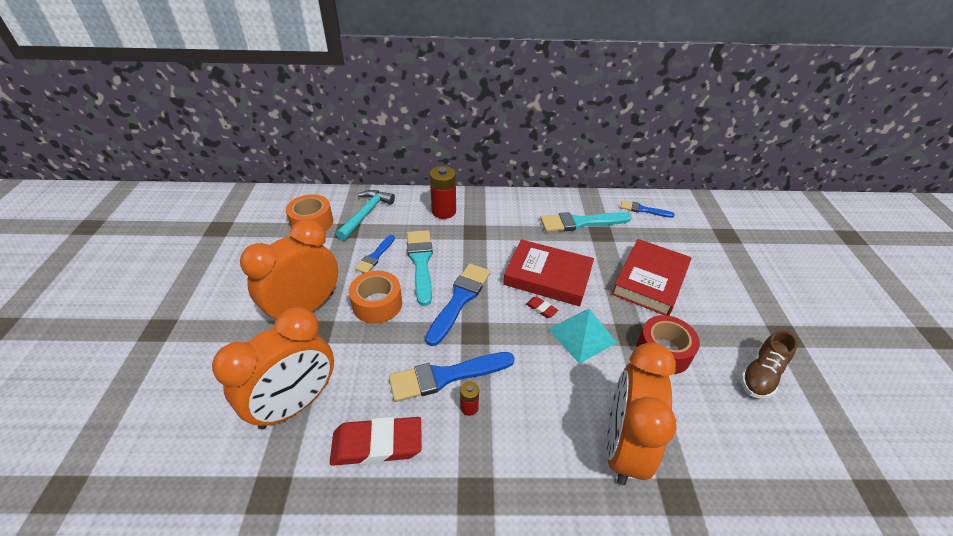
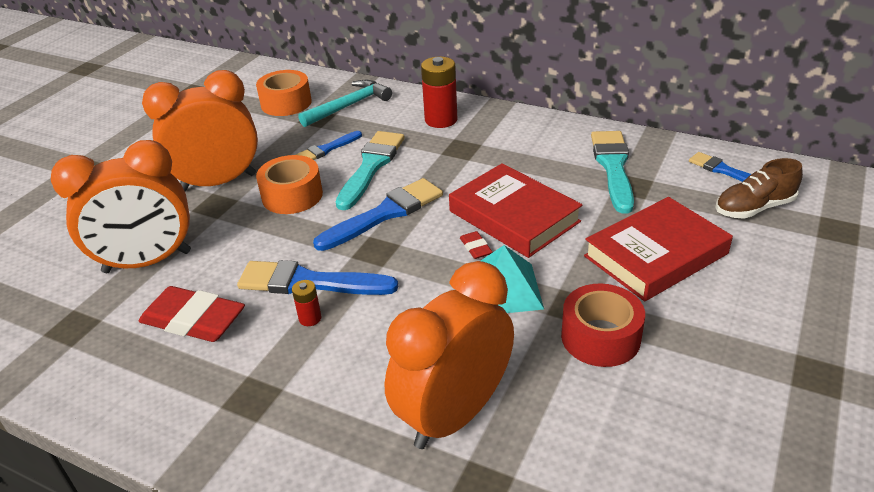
camera: 30 degrees right, 5 degrees down
turquoise brush [540,212,632,232] -> turquoise brush turned 75 degrees clockwise [591,131,634,214]
brown shoe [740,330,798,398] -> brown shoe moved to [715,158,803,219]

